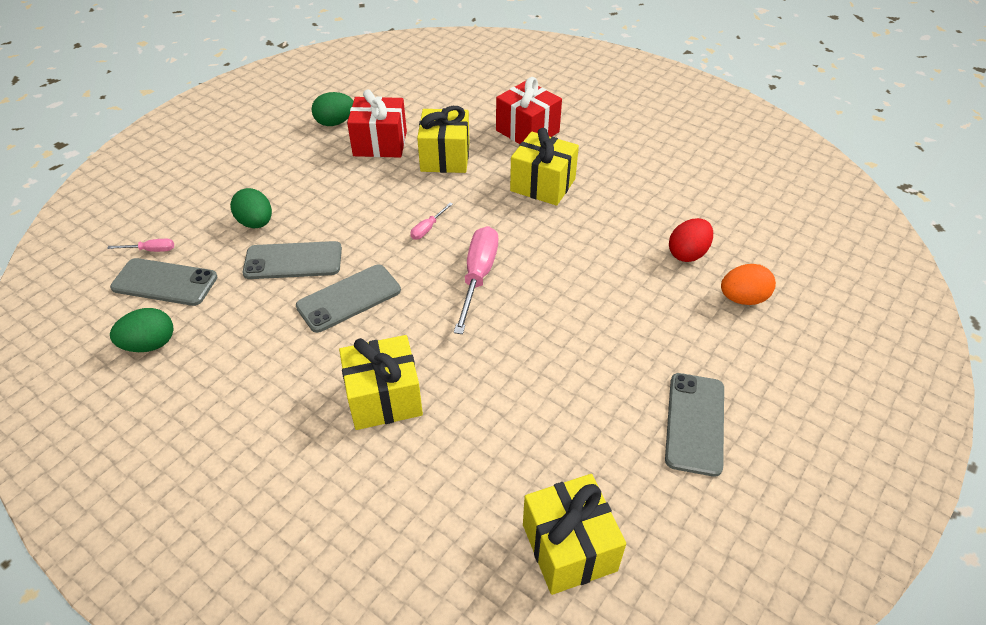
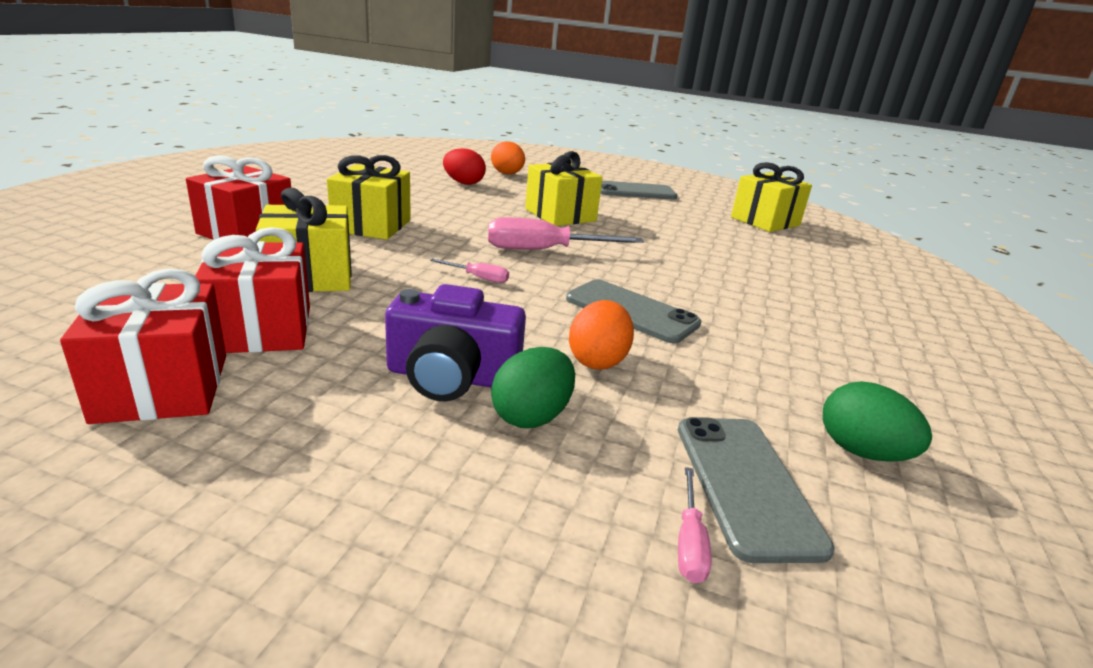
camera: 110 degrees left, 20 degrees down
pink screwdriver [107,239,174,252] -> pink screwdriver turned 150 degrees counterclockwise [678,467,712,583]
grey phone [243,241,342,279] -> orange egg [569,300,634,370]
green egg [311,92,353,126] -> red gift [60,269,226,424]
yellow gift [339,335,423,430] -> yellow gift moved to [525,151,603,226]
none -> purple camera [385,284,526,401]

